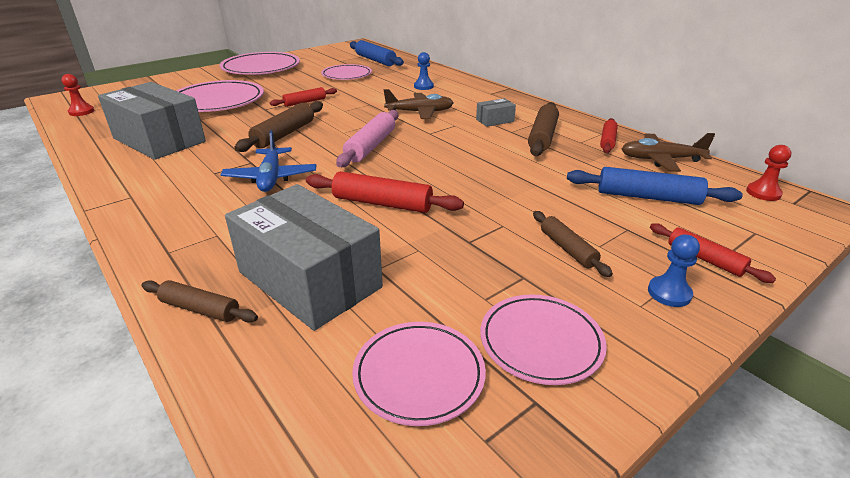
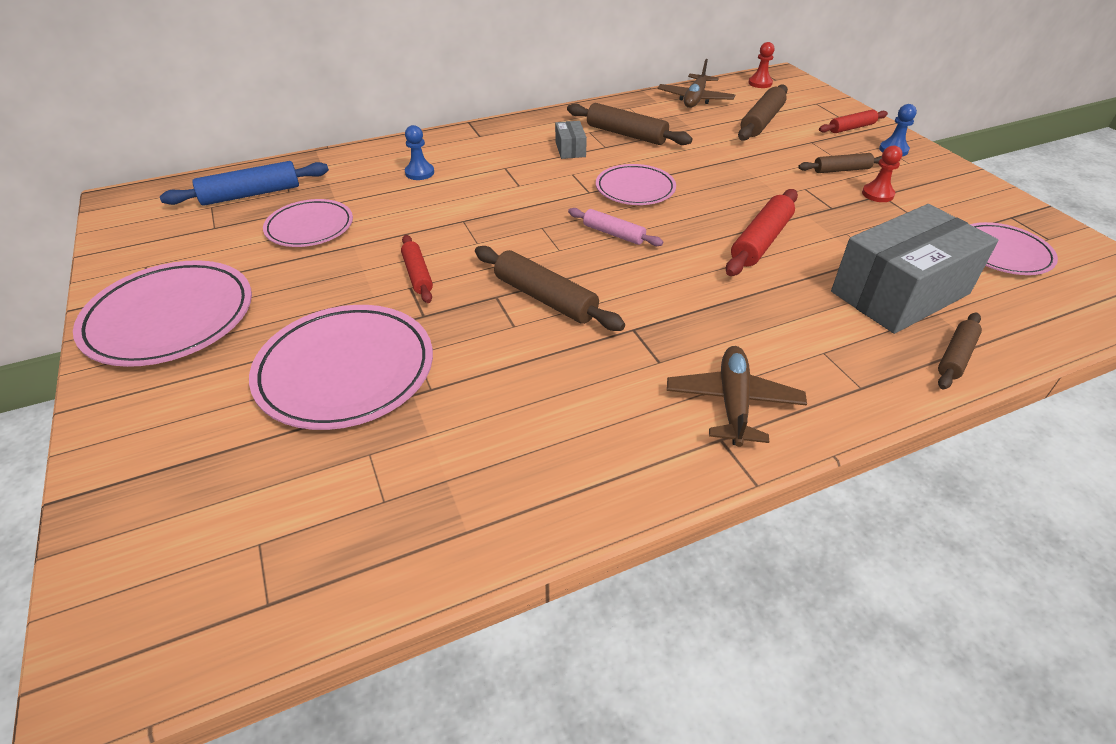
camera: 75 degrees left, 10 degrees up
red pawn [61,74,94,116] -> red pawn moved to [862,146,902,202]
grey box [98,82,206,160] -> none
blue plane [221,130,317,192] -> none
pink rolling pin [336,110,399,167] -> pink rolling pin [568,208,663,246], size x0.63
brown plane [384,89,453,119] -> brown plane moved to [667,346,807,447]
pink plate [480,294,607,385] -> pink plate moved to [596,164,676,205]
blue rolling pin [567,167,743,205] -> brown rolling pin [738,84,788,141]
red rolling pin [600,118,618,153] -> none

